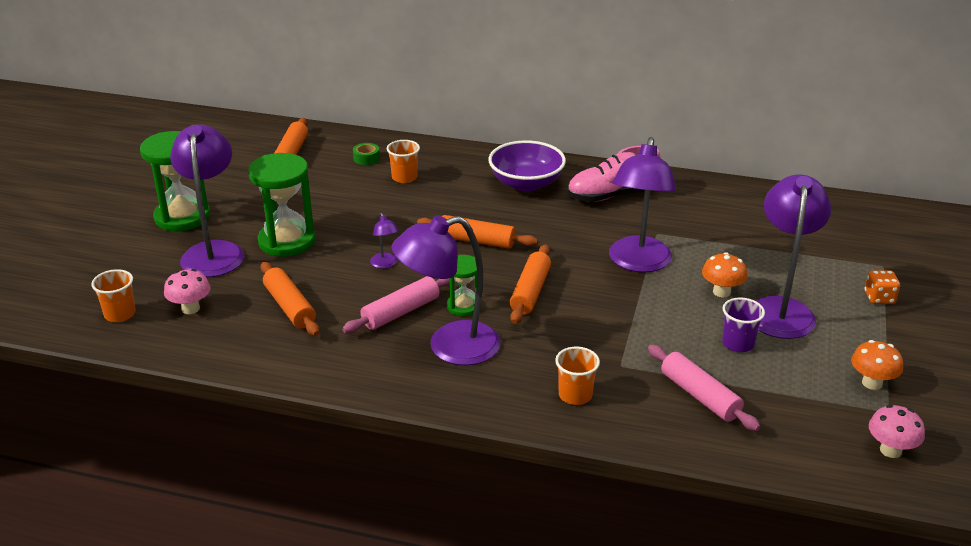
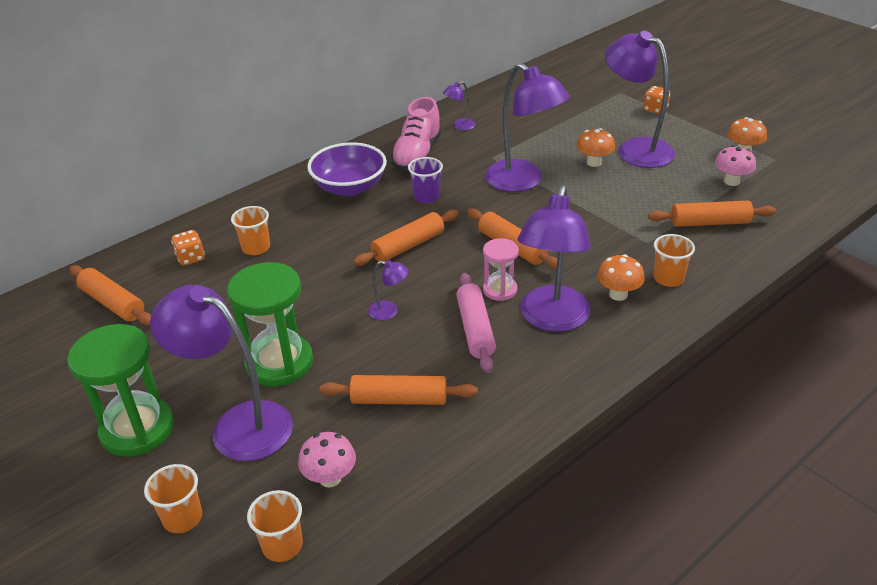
camera: 55 degrees left, 5 degrees up
green tape [353,143,380,165] -> orange dice [171,230,205,266]
green hourglass [447,255,477,316] -> pink hourglass [483,238,519,301]
pink rolling pin [648,345,760,431] -> orange rolling pin [648,200,776,227]
purple cup [722,298,765,352] -> purple cup moved to [408,157,443,203]
pink mushroom [869,405,925,458] -> pink mushroom moved to [715,145,756,186]
none -> orange cup [144,464,202,533]
none -> purple lamp [443,81,475,130]
none -> orange mushroom [597,254,645,301]

